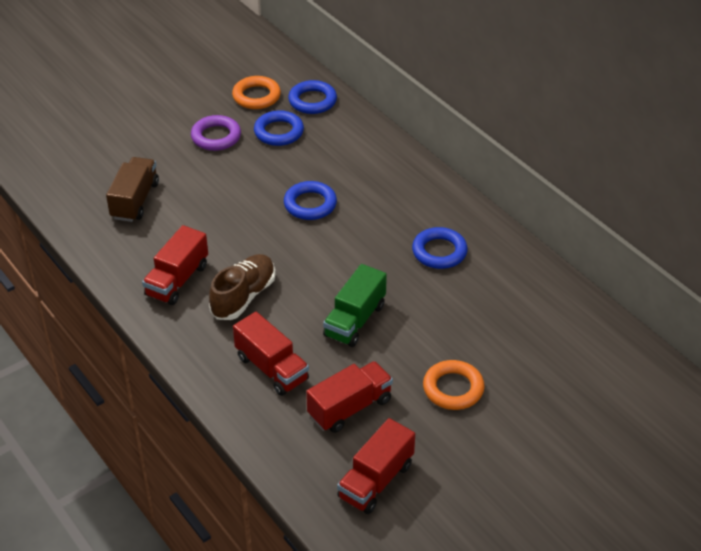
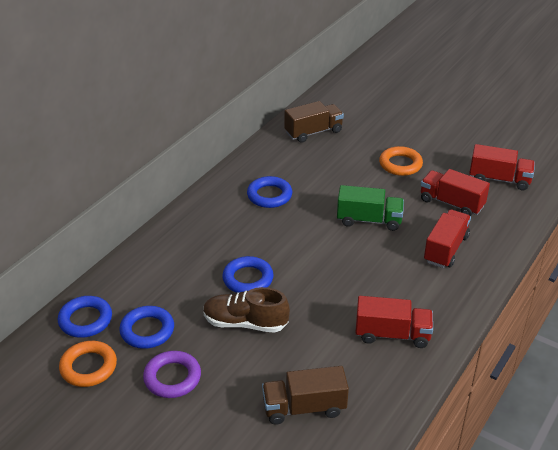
camera: 110 degrees left, 5 degrees down
brown shoe [209,254,275,320] -> brown shoe moved to [203,287,290,333]
none -> brown truck [284,101,344,143]

